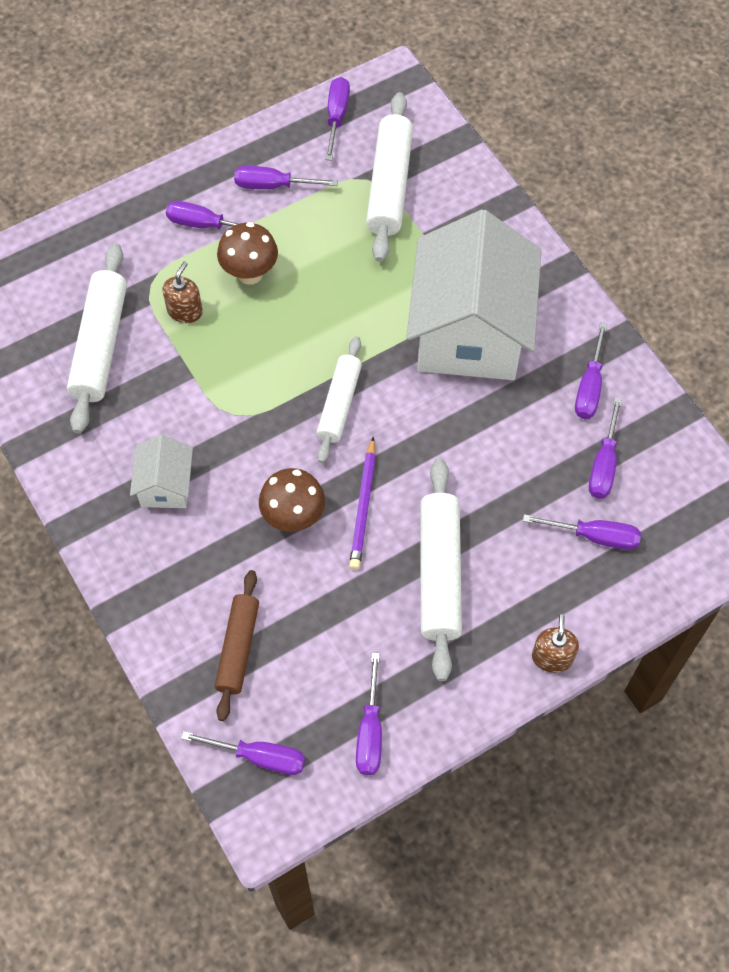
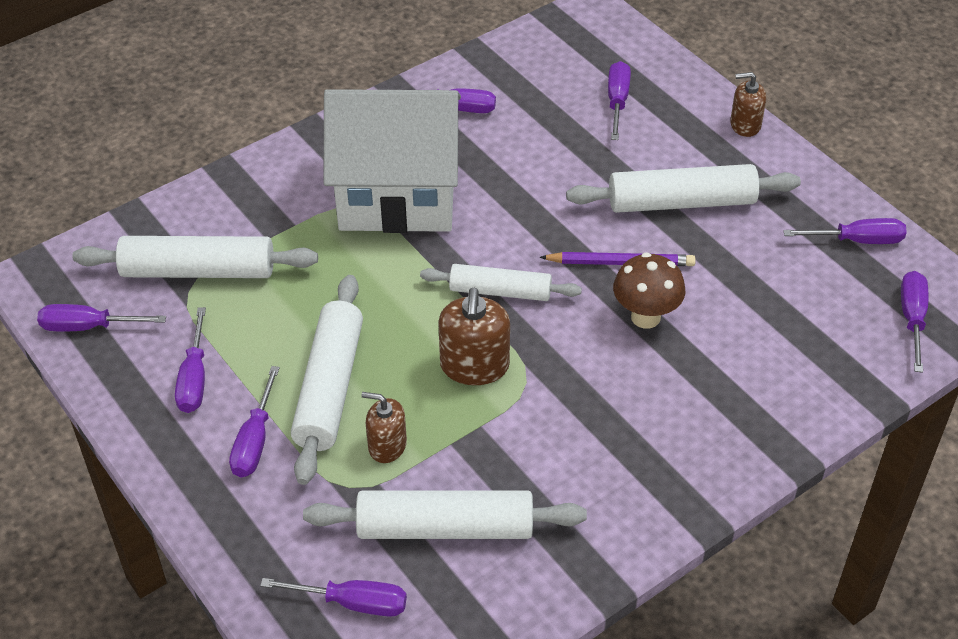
camera: 95 degrees left, 15 degrees down
white house [130,435,193,508] -> none
brown rolling pin [215,570,259,721] -> none
brown mushroom [217,222,278,285] -> white rolling pin [291,275,363,485]
purple screwdriver [589,397,622,499] -> purple screwdriver moved to [260,578,407,617]
none -> brown soap dispenser [438,288,510,385]

